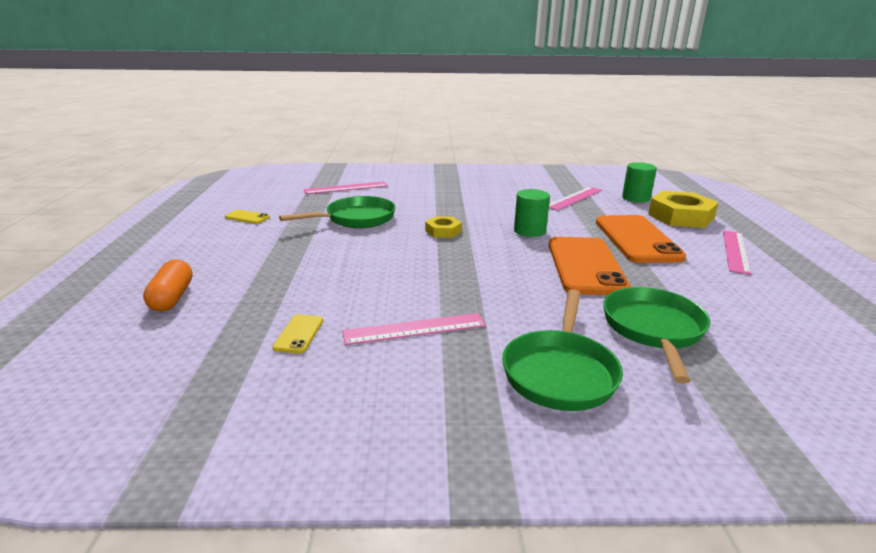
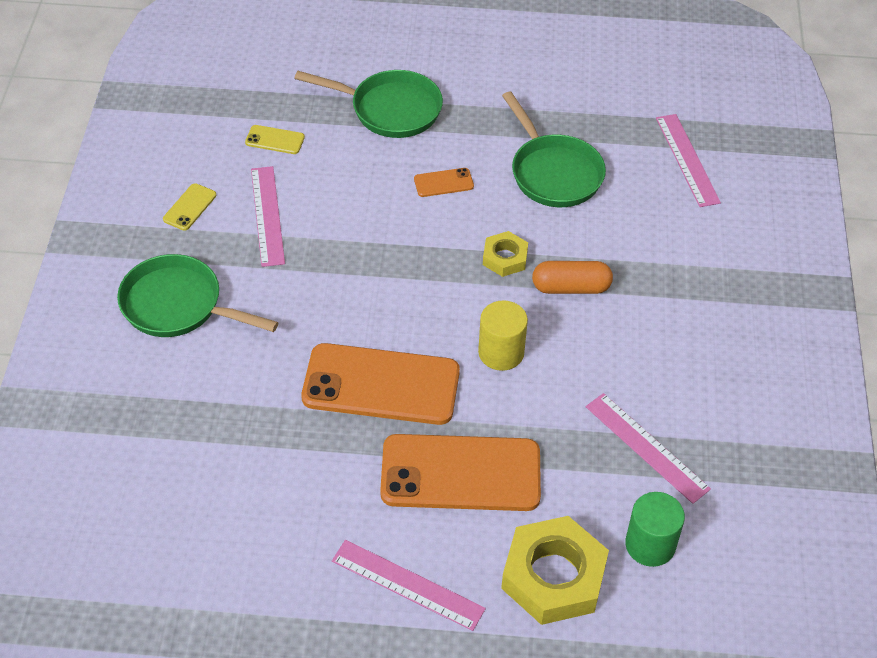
camera: 95 degrees right, 25 degrees up
orange capsule [143,259,193,312] -> orange capsule moved to [532,261,613,294]
yellow phone [225,210,270,224] -> yellow phone moved to [163,183,216,231]
green cylinder [514,189,550,237] -> yellow cylinder [478,300,528,371]
green pan [603,287,710,384] -> green pan moved to [294,70,443,138]
none -> orange phone [414,168,474,197]

